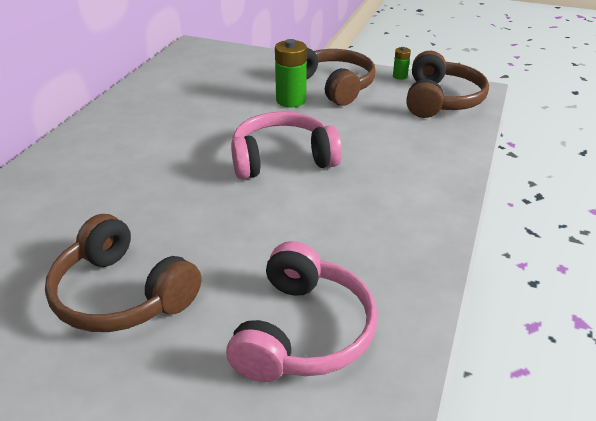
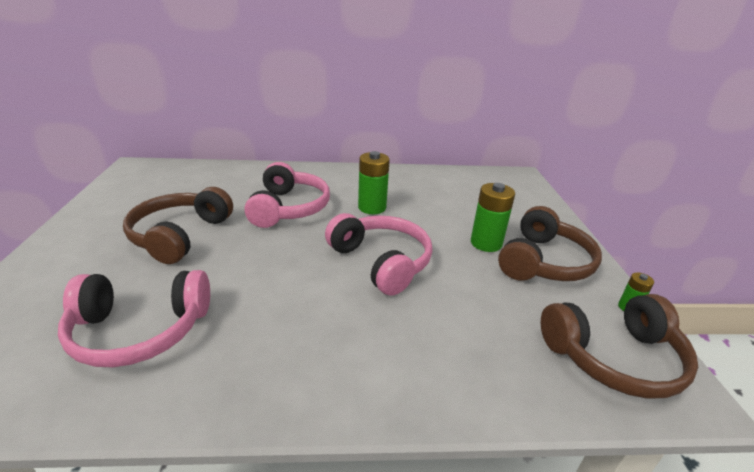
camera: 65 degrees right, 5 degrees down
none -> pink headphones [245,162,330,228]
none -> green battery [358,151,390,214]

